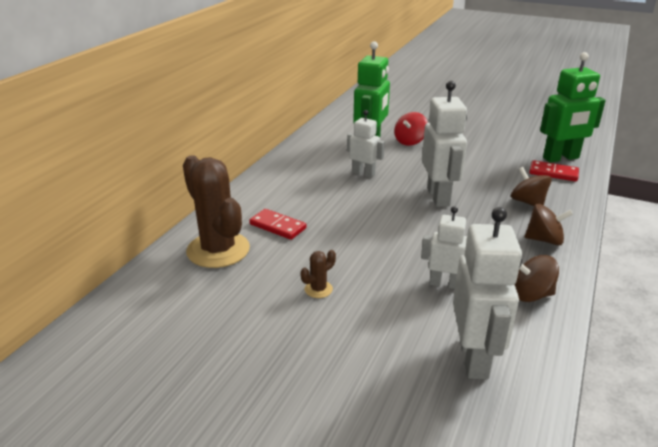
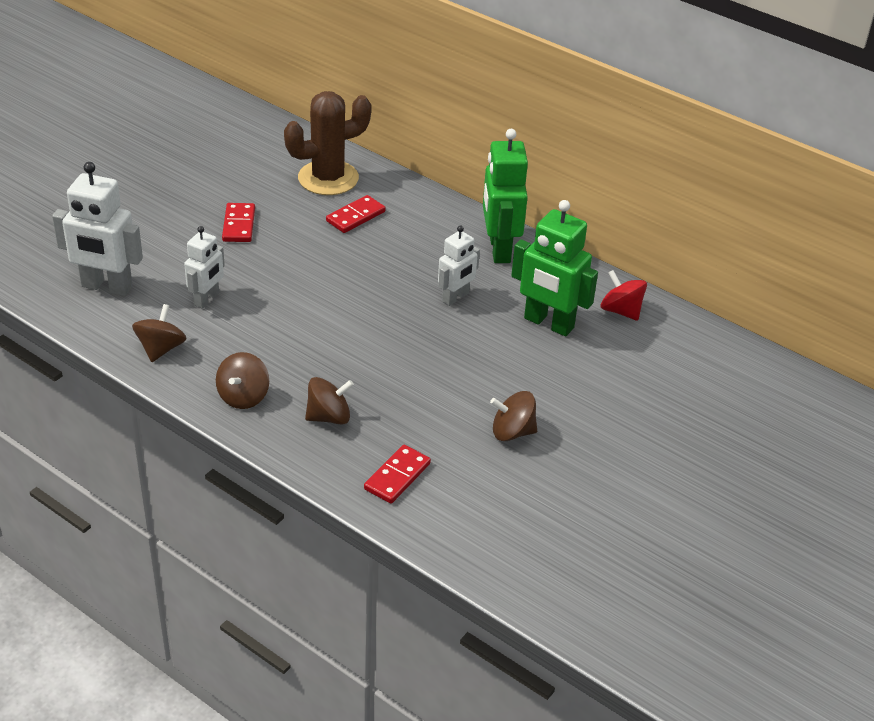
camera: 100 degrees right, 10 degrees up
brown cactus [301,250,336,298] -> red domino [222,203,255,242]
red spinning top [394,112,428,146] -> red spinning top moved to [601,270,647,321]
white robot [422,81,467,207] -> none
green robot [540,52,606,163] -> green robot moved to [483,129,528,263]
none -> brown spinning top [490,391,537,441]

